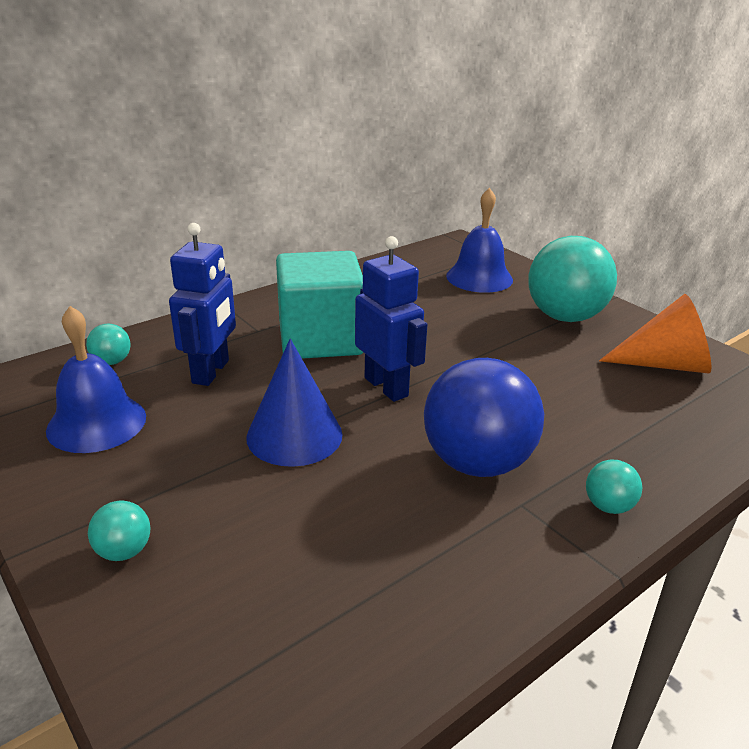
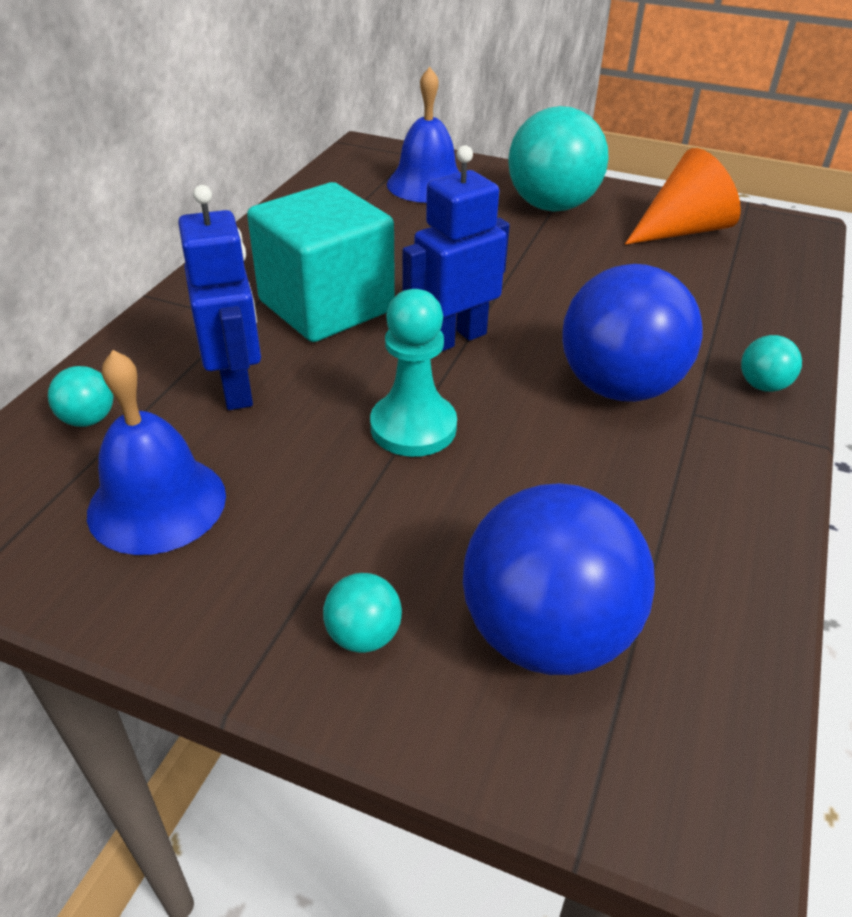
camera: 30 degrees left, 10 degrees up
blue cone [246,339,342,467] -> turquoise pawn [370,289,457,457]
blue robot [355,236,427,402] -> blue robot turned 60 degrees counterclockwise [402,145,510,352]
none -> blue ball [463,483,655,675]

